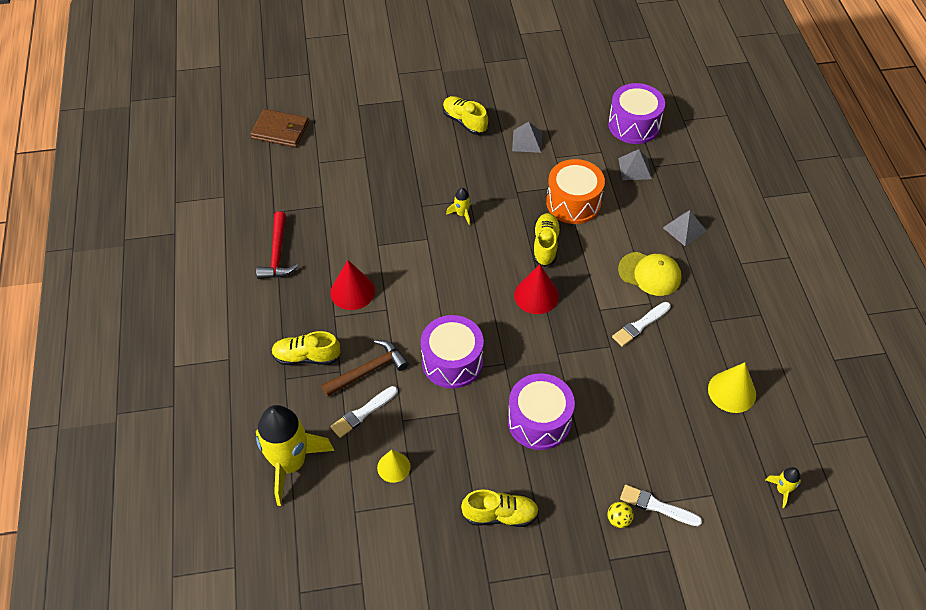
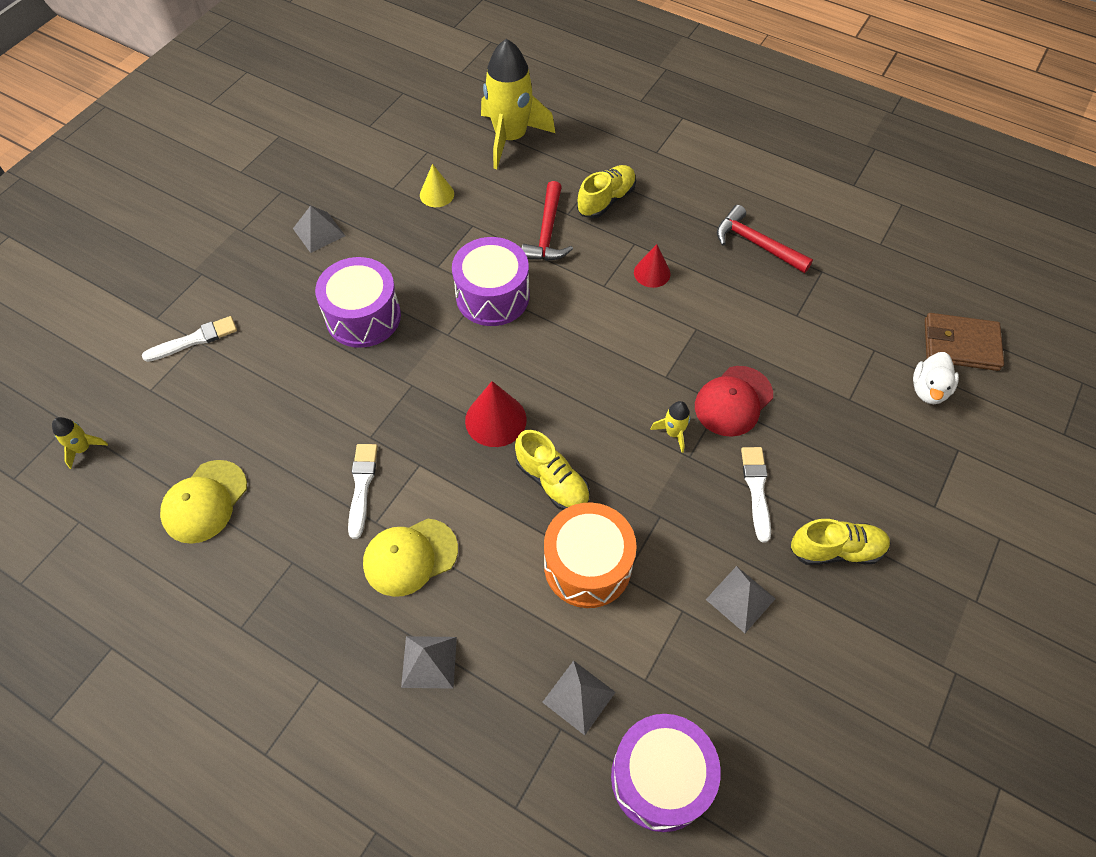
camera: 130 degrees right, 5 degrees up
brown wallet [251,109,309,147] -> brown wallet turned 45 degrees clockwise [925,313,1004,371]
brown hammer [321,340,409,397] -> red hammer [521,181,573,261]
red cone [330,260,375,310] -> red cone [634,244,671,288], size x0.66
white brush [331,386,398,438] -> white brush moved to [741,447,771,542]
yellow shoe [461,489,539,527] -> grey pyramid [293,206,345,253]
yellow ball [607,502,634,528] -> none
yellow cone [708,362,756,413] -> yellow cap [160,460,247,544]
none -> red cap [695,366,773,437]
none -> white duck [913,352,959,404]

